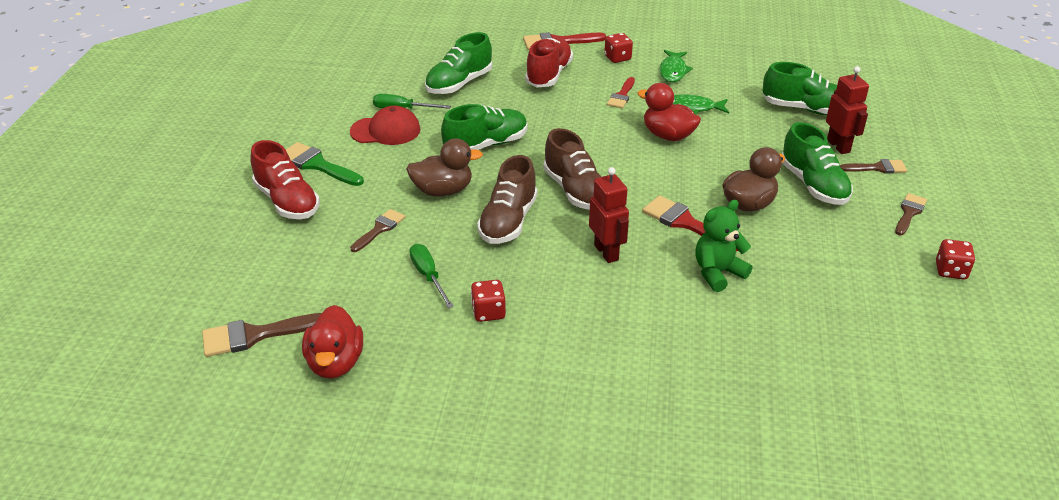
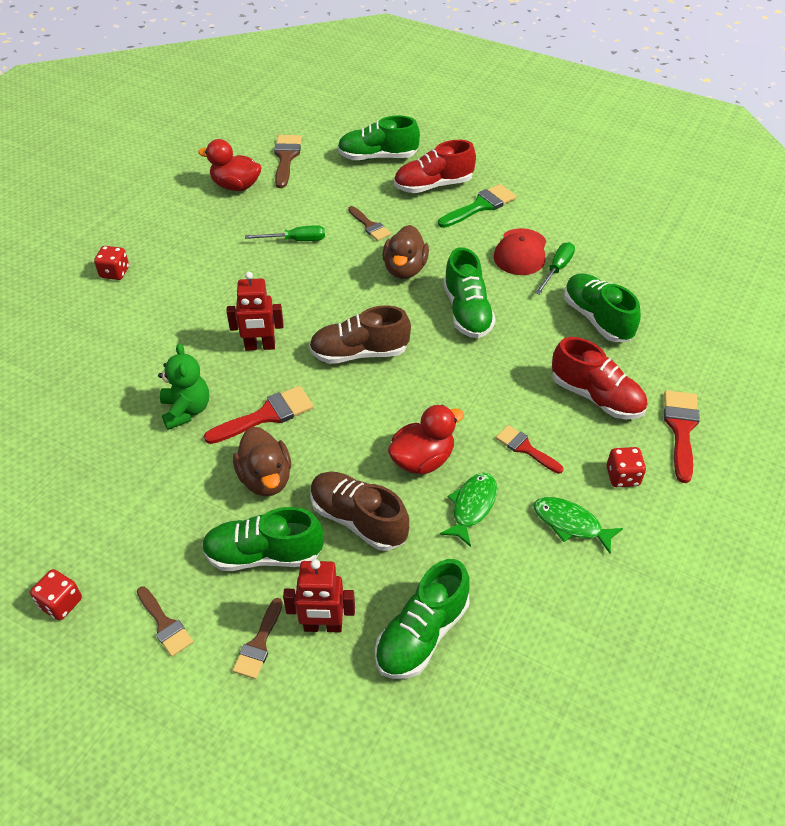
camera: 110 degrees right, 10 degrees up
red dice [471,280,506,322] -> red dice moved to [94,246,129,280]
brown shoe [477,155,537,244] -> brown shoe moved to [310,472,409,551]
none -> green shoe [337,115,420,160]

